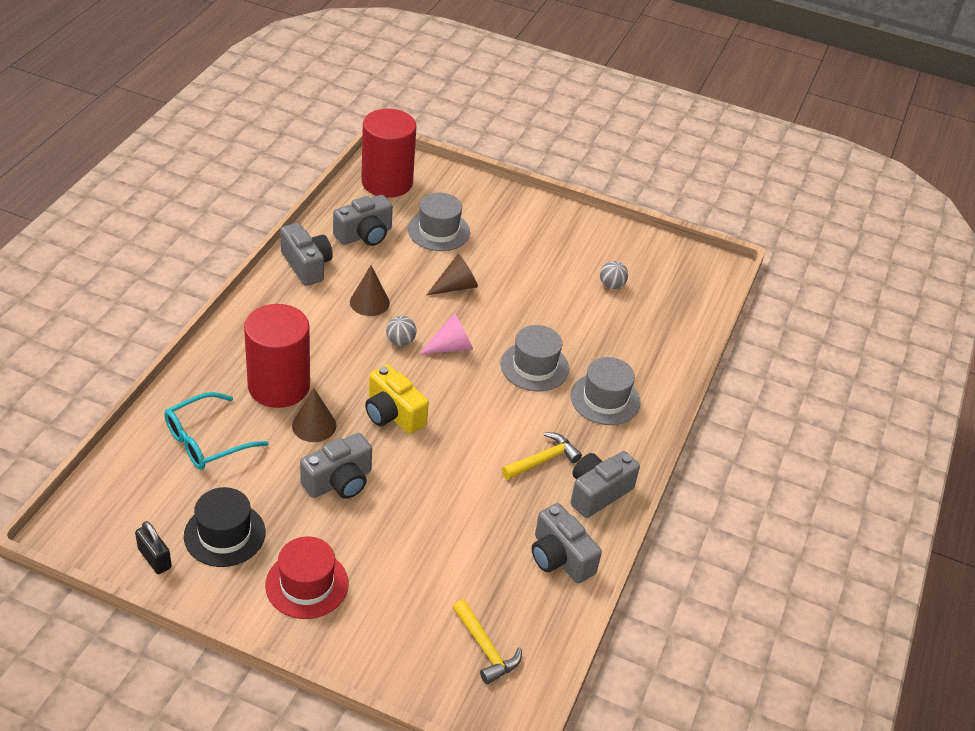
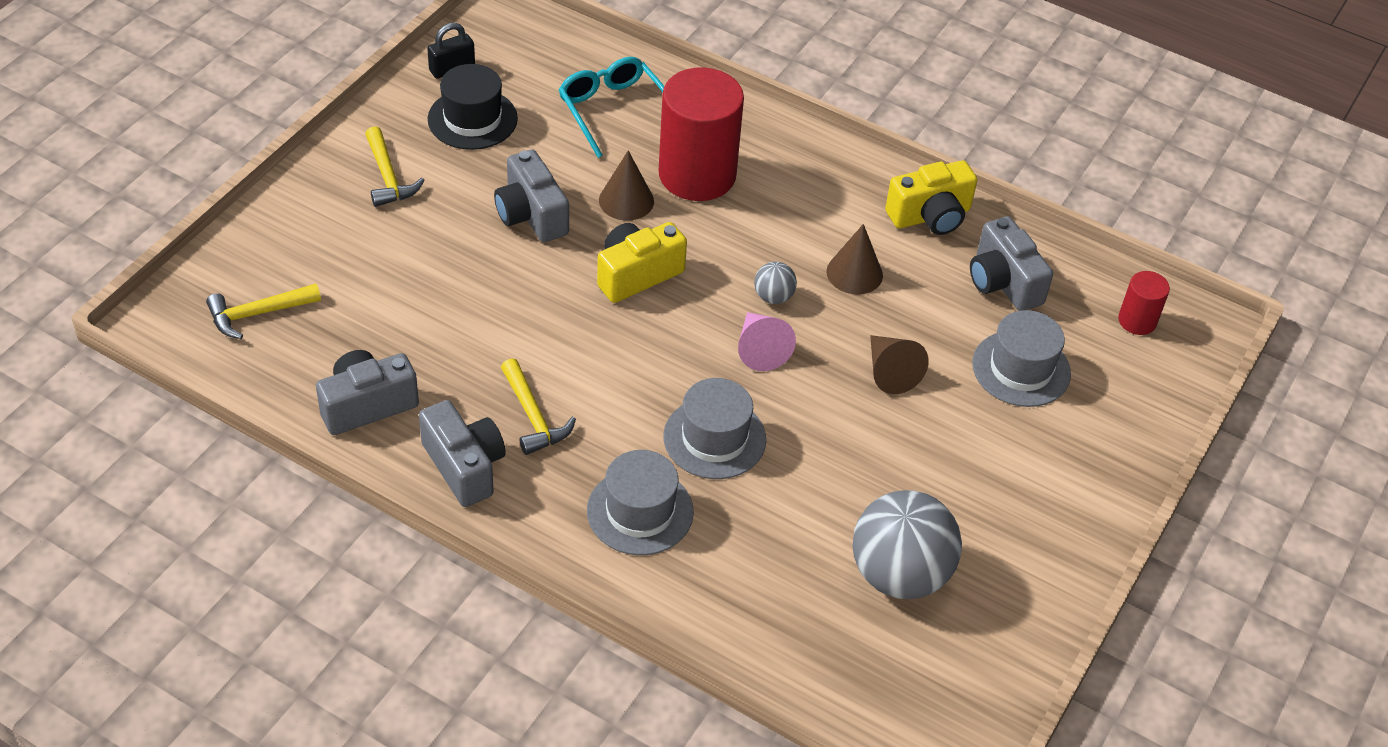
camera: 100 degrees right, 5 degrees up
red hat [265,537,349,619] -> yellow hammer [365,126,424,207]
grey camera [280,223,333,286] -> yellow camera [885,160,977,235]
red cylinder [361,109,416,198] -> red cylinder [1118,271,1170,335], size x0.47
grey ball [600,261,628,289] -> grey ball [852,490,962,599], size x2.24

